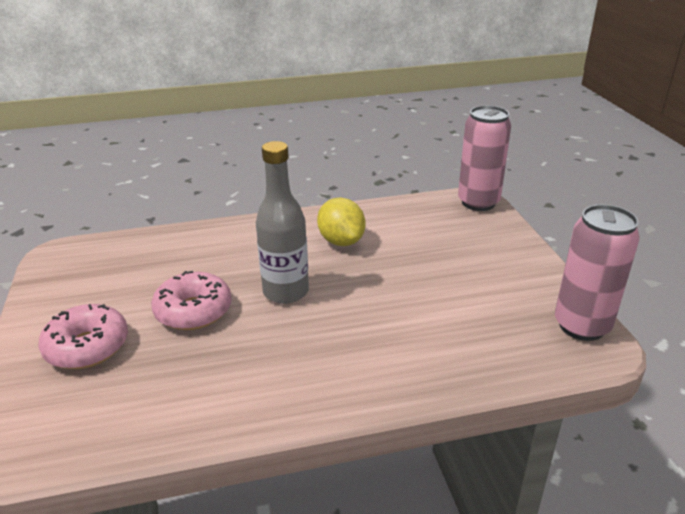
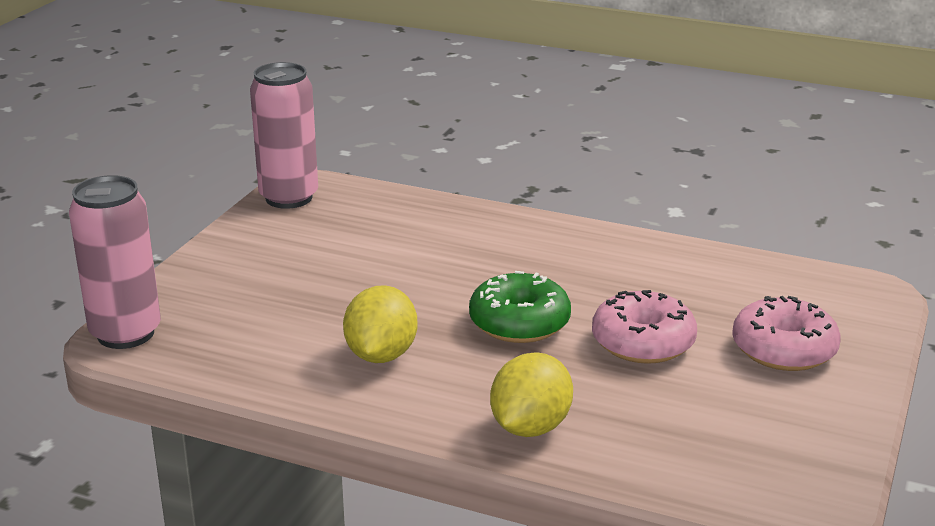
camera: 145 degrees left, 5 degrees down
grey bottle [256,141,309,304] -> green donut [469,271,571,343]
none -> yellow lemon [490,352,573,437]

